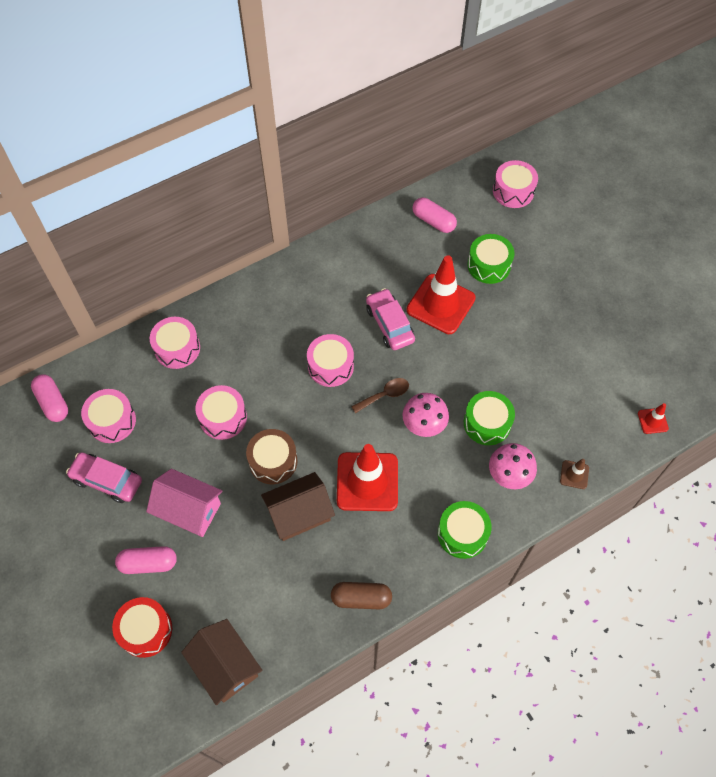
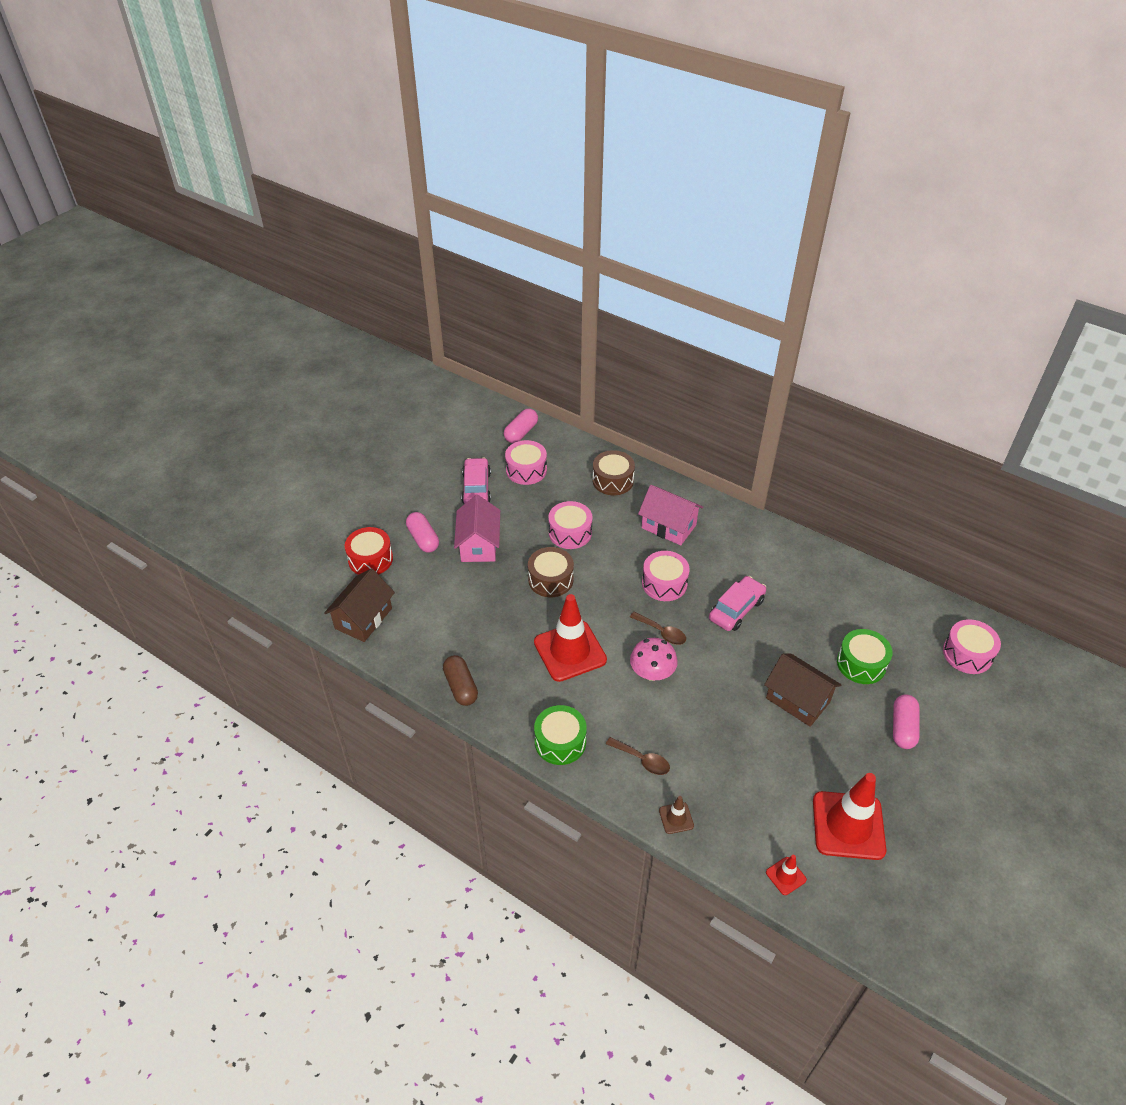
camera: 65 degrees right, 15 degrees down
pink drum [150,317,200,369] -> brown drum [592,450,635,495]
brown house [261,472,335,541] -> brown house moved to [764,653,841,727]
red traffic cone [407,255,476,334] -> red traffic cone moved to [813,773,886,860]
pink capsule [412,198,457,233] -> pink capsule moved to [893,694,920,749]
green drum [464,391,515,445] -> none
pink mushroom [489,443,537,489] -> brown spoon [606,737,670,775]
none -> pink house [638,485,703,546]

